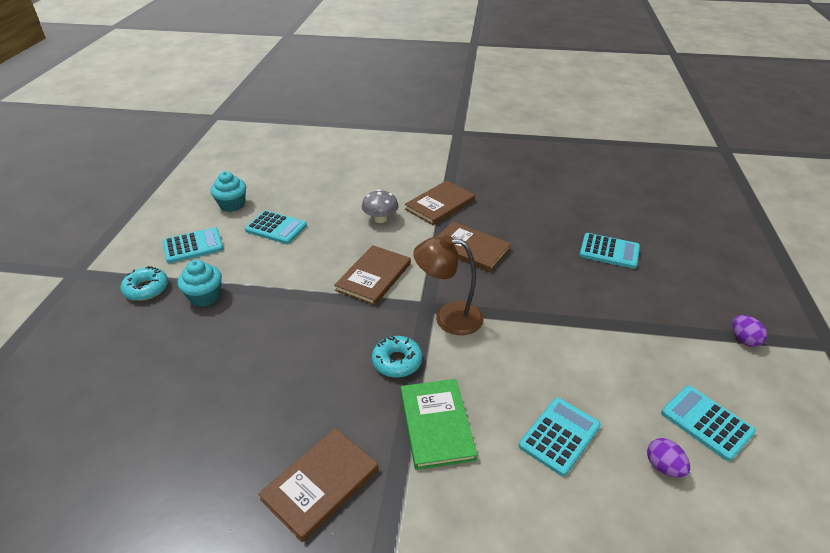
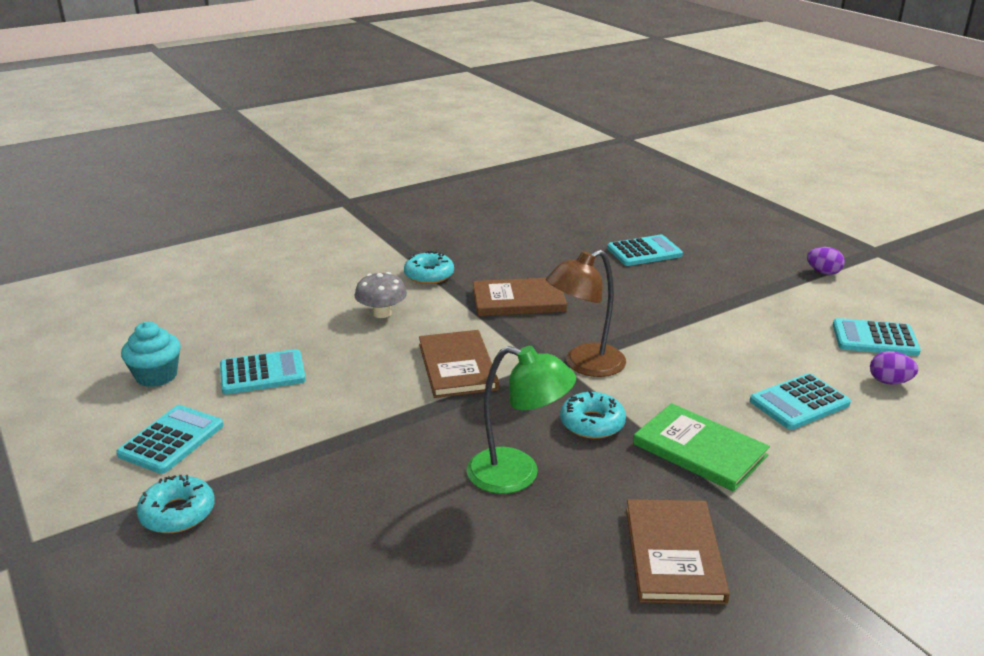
camera: 40 degrees left, 10 degrees down
turquoise cupcake [178,260,222,307] -> none
brown book [405,181,475,225] -> turquoise donut [404,251,454,284]
turquoise calculator [519,398,601,476] -> turquoise calculator turned 120 degrees counterclockwise [750,373,851,430]
none -> green lamp [467,346,576,494]

